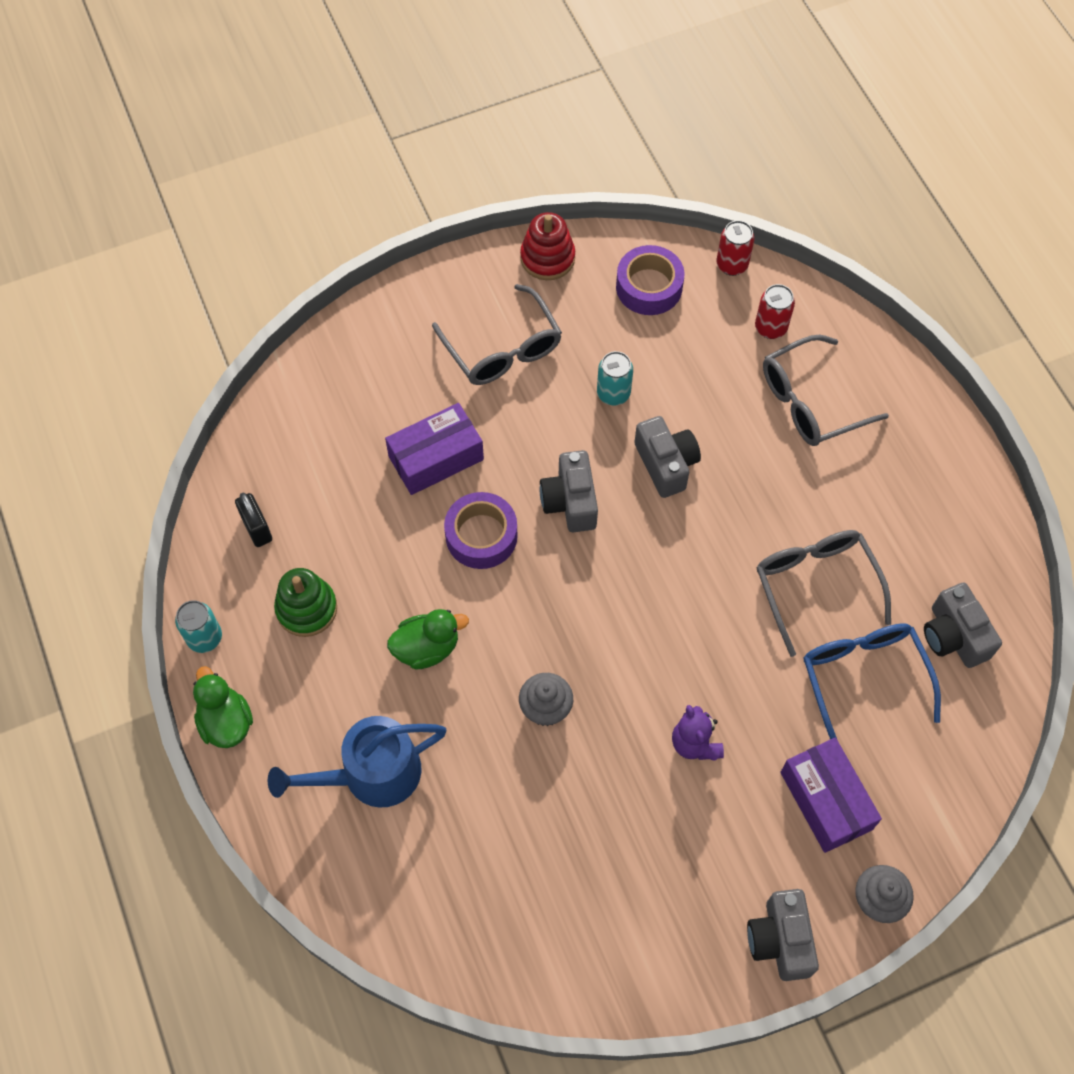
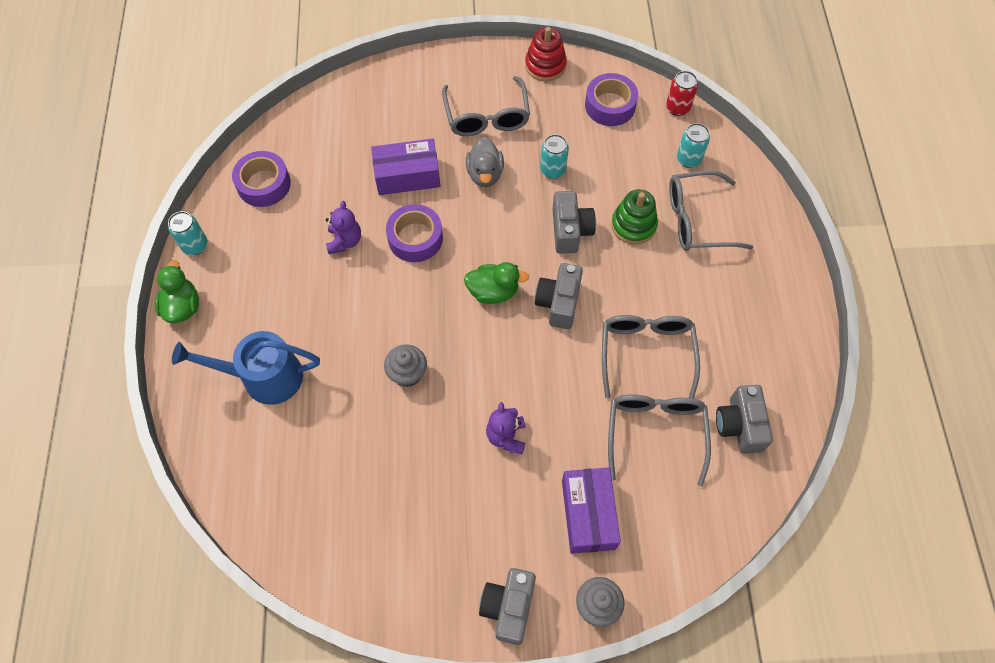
camera: 20 degrees right, 0 degrees up
black padlock [235,493,272,547] -> purple tape [232,151,291,207]
green stacking toy [274,568,337,637] -> green stacking toy moved to [611,189,658,245]
green duck [387,609,469,670] -> green duck moved to [464,262,529,304]
grey camera [540,450,598,532] -> grey camera moved to [535,263,583,329]
red can [755,284,795,339] -> turquoise can [677,123,710,168]
blue glasses [803,623,941,739] -> grey glasses [608,395,711,487]
none -> purple teddy bear [326,201,361,254]
none -> grey duck [466,137,504,187]

